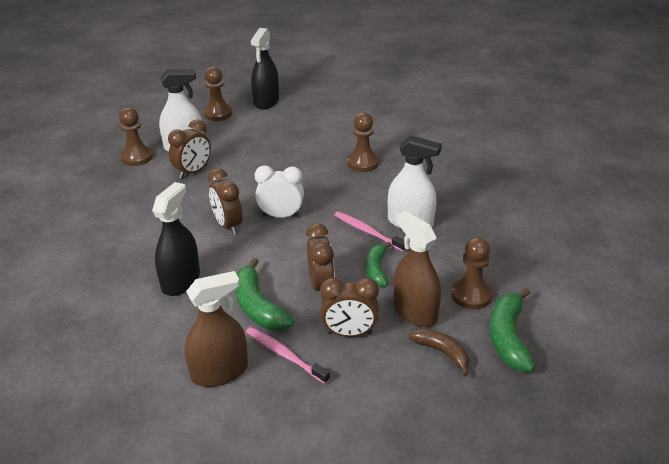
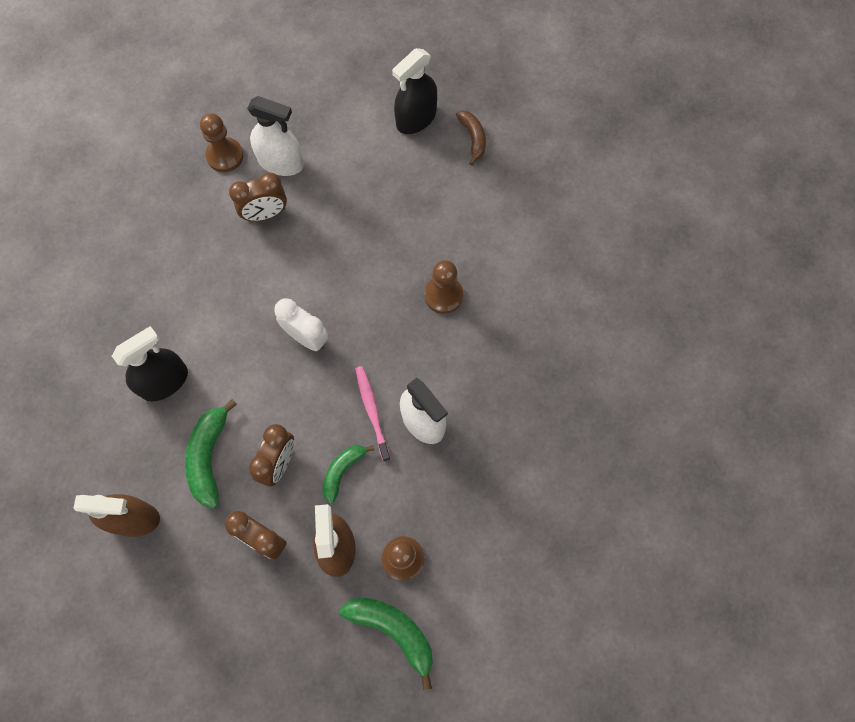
camera: 30 degrees right, 35 degrees up
brown pawn [203,67,232,121] -> none
brown clock [208,168,242,235] -> none
pink toothbrush [246,327,330,384] -> none
brown banana [409,328,469,376] -> brown banana moved to [456,110,486,166]
green banana [490,288,535,372] -> green banana turned 90 degrees clockwise [339,597,433,690]

